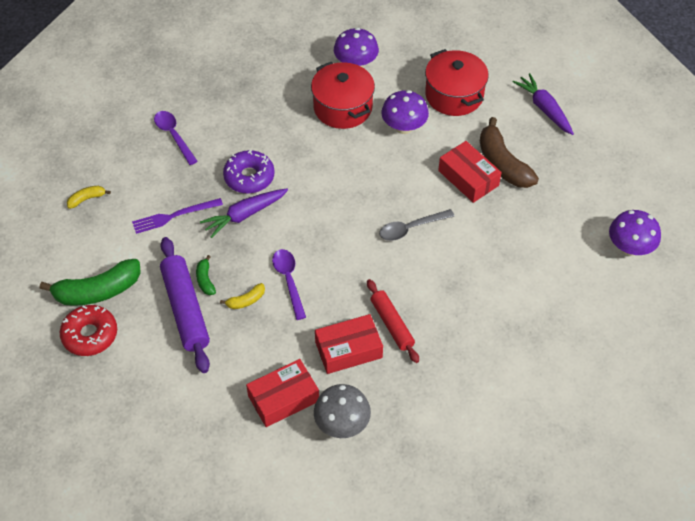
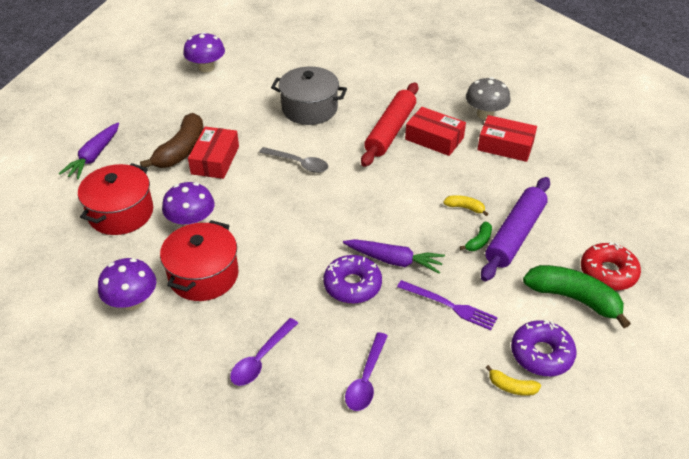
camera: 130 degrees left, 10 degrees down
purple spoon [272,249,306,320] -> purple spoon moved to [230,318,298,386]
red rolling pin [367,279,419,363] -> red rolling pin [361,83,418,167], size x1.57
none -> grey pot [271,66,347,125]
none -> purple donut [511,320,577,376]

